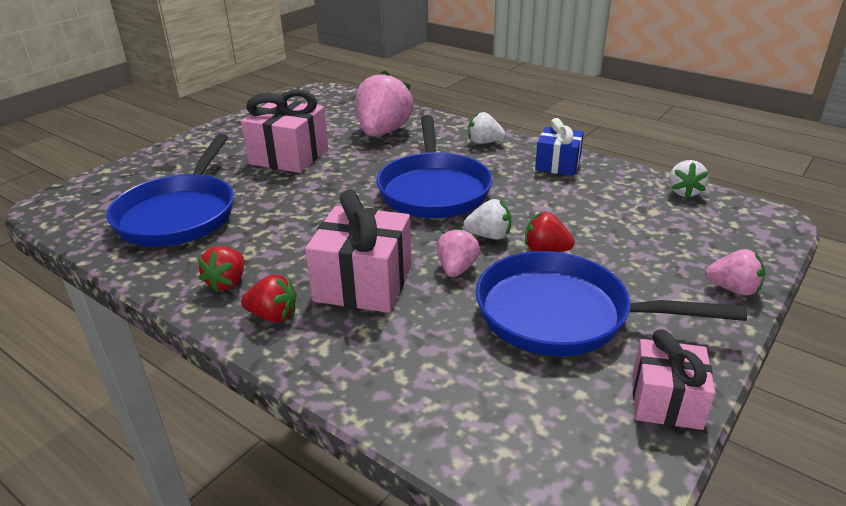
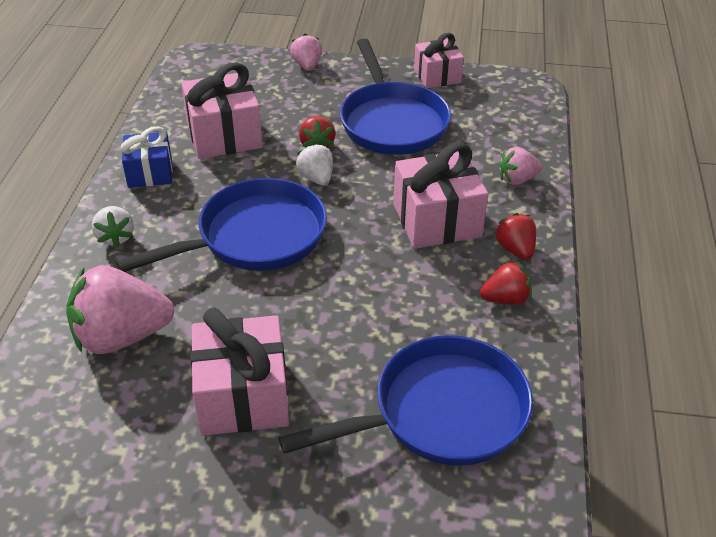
camera: 120 degrees left, 10 degrees up
pink strawberry [437,227,480,277] -> pink strawberry moved to [499,147,542,185]
white strawberry [669,160,709,198] -> none
none -> pink gift [181,63,263,159]

